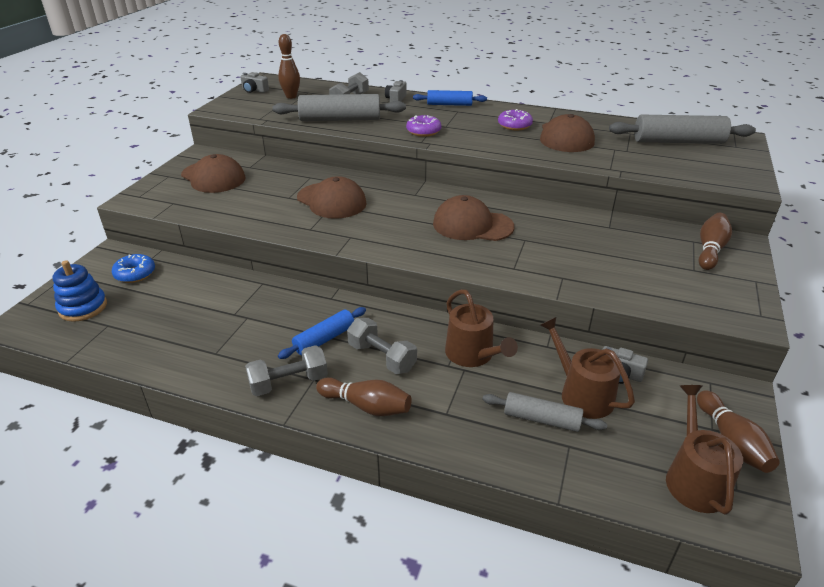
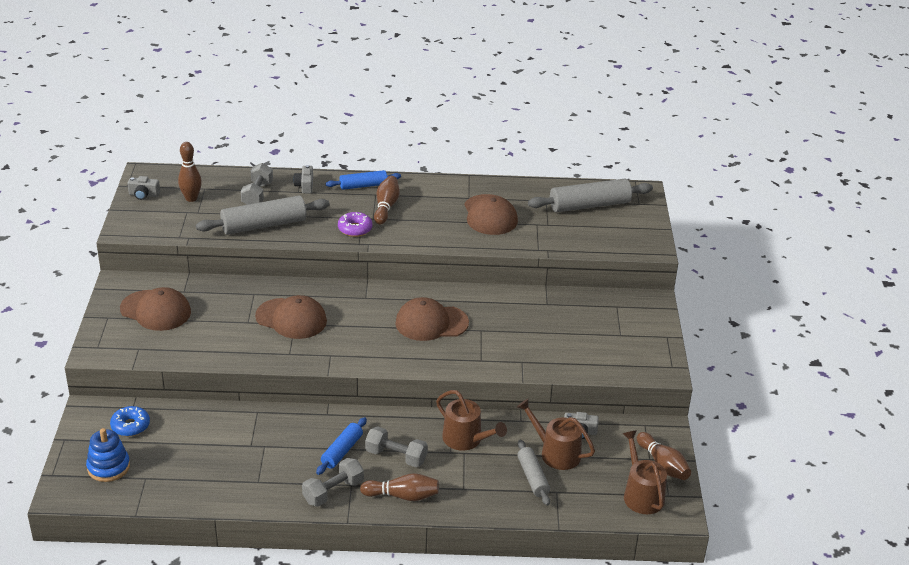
camera: 20 degrees left, 0 degrees up
grey rolling pin [482,392,607,432] -> grey rolling pin turned 75 degrees clockwise [517,439,550,506]
purple donut [498,109,533,130] -> none
brown bowling pin [699,213,732,270] -> brown bowling pin moved to [374,176,400,225]

